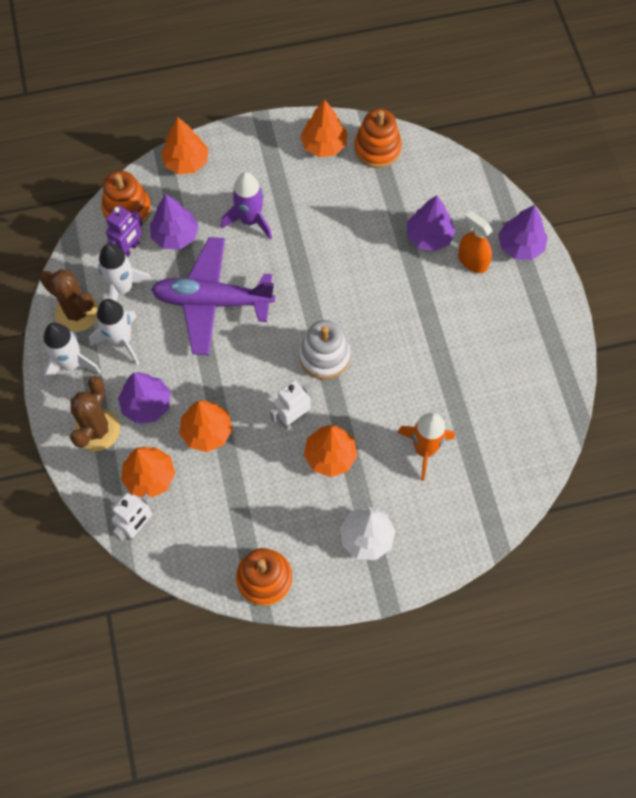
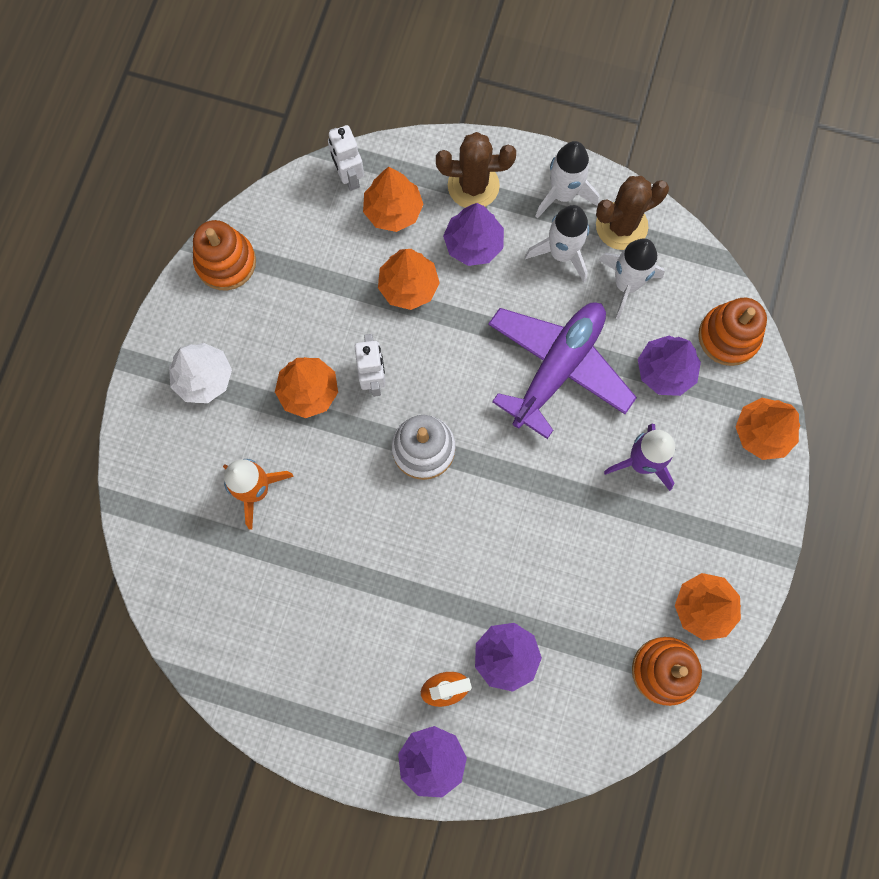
camera: 120 degrees right, 10 degrees up
brown cactus [70,376,120,451] -> brown cactus turned 45 degrees counterclockwise [436,132,516,208]
purple robot [106,205,143,257] -> none

